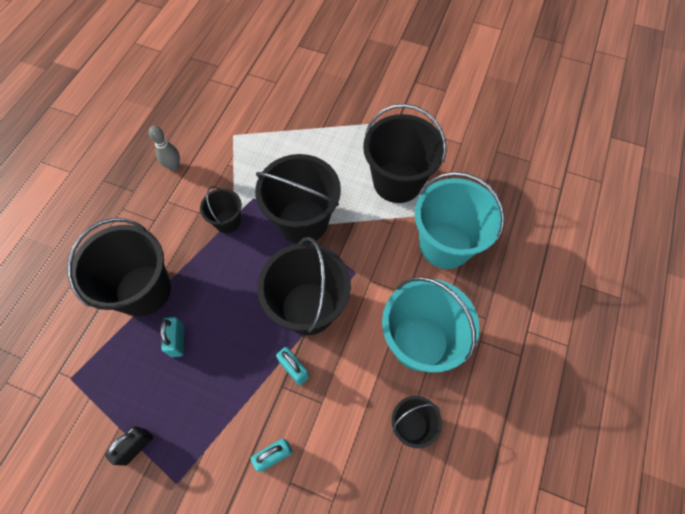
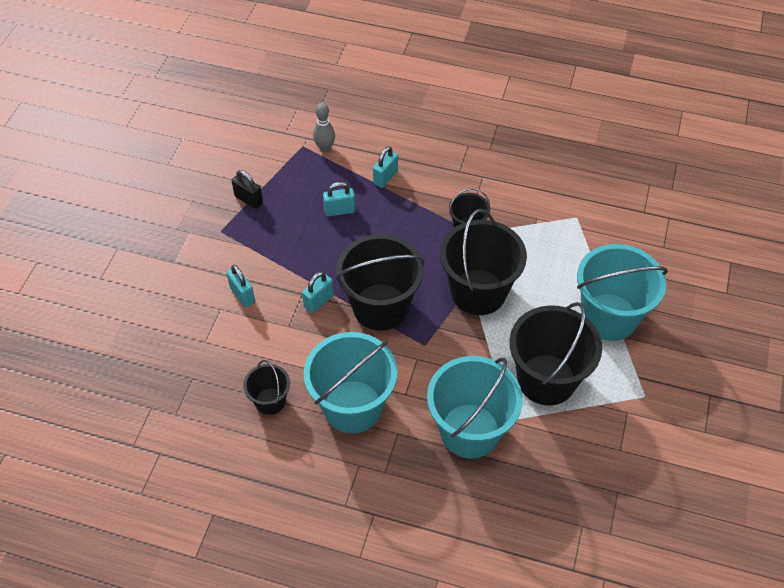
camera: 85 degrees right, 10 degrees down
black bucket [67,218,171,317] -> turquoise padlock [373,147,398,188]
grey bowling pin [149,126,180,171] -> grey bowling pin moved to [313,103,335,153]
none -> turquoise bucket [577,244,668,341]

